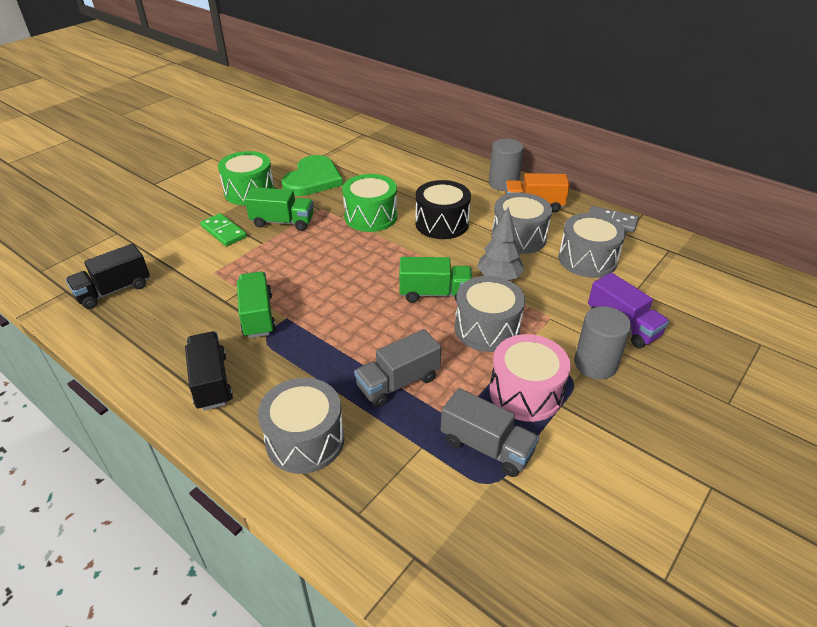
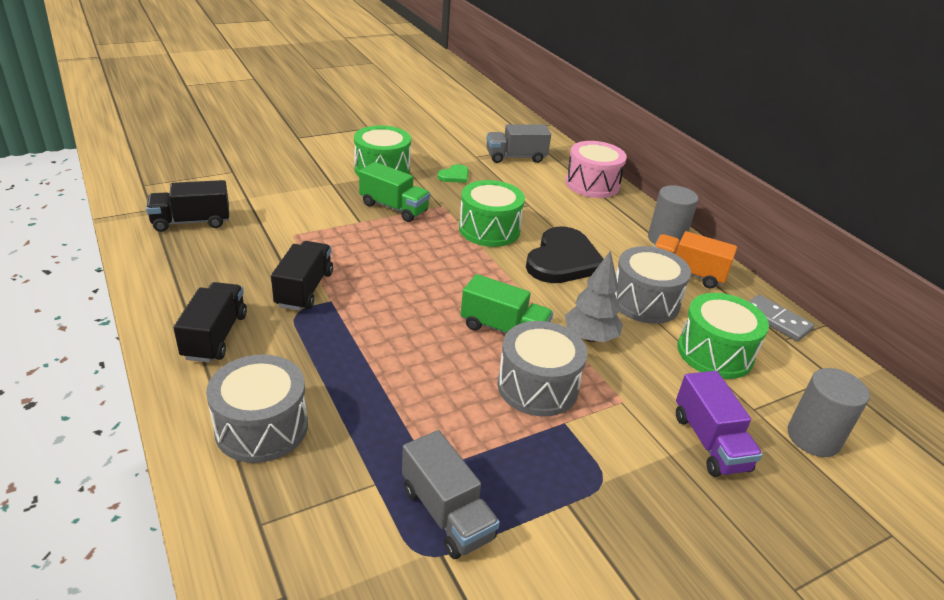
camera: 20 degrees right, 5 degrees down
green domino [200,213,247,246] -> none
green truck [237,271,276,338] -> black truck [271,241,333,311]
green heart [281,155,343,196] -> green heart [437,164,468,183], size x0.46
grey truck [354,329,442,407] -> grey truck moved to [486,124,551,163]
black drum [415,180,471,239] -> black heart [526,227,604,283]
pink drum [489,334,571,422] -> pink drum moved to [565,141,627,198]
grey drum [559,213,626,278] -> green drum [678,293,769,379]
grey cylinder [574,306,631,379] -> grey cylinder moved to [788,368,870,457]

